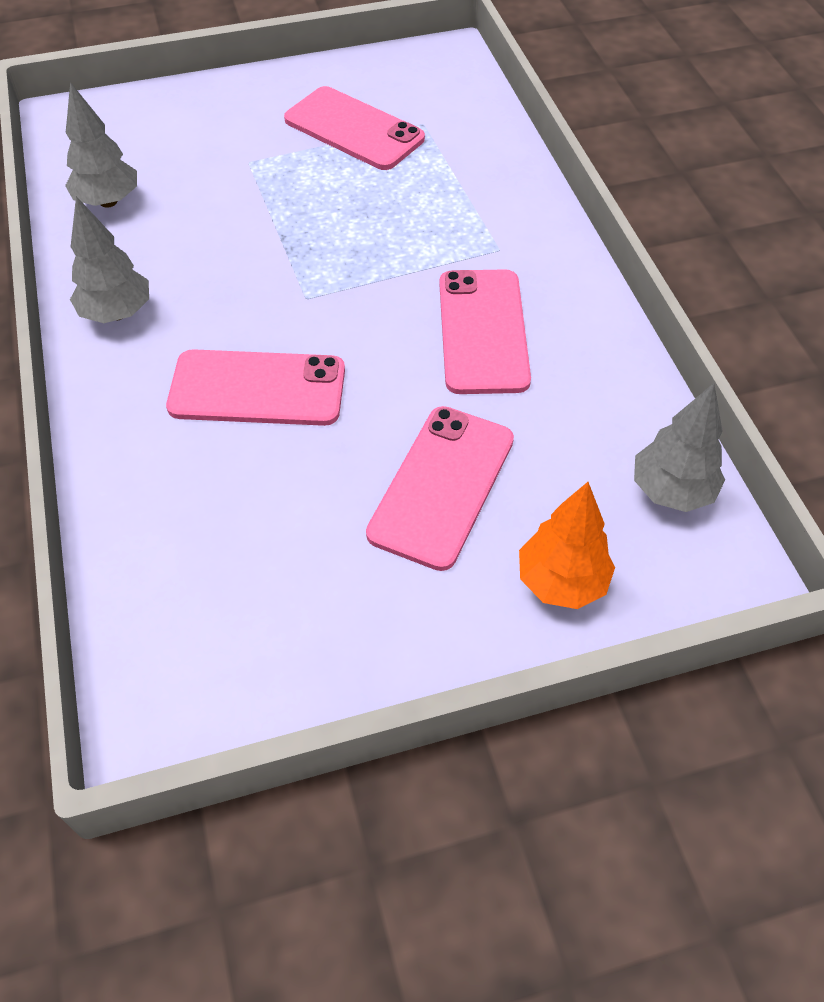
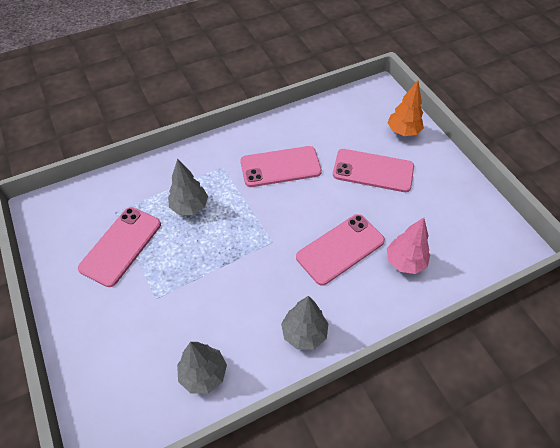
camera: 100 degrees left, 0 degrees up
pink phone [166,349,345,426] -> pink phone turned 60 degrees clockwise [296,214,385,286]
grey tree [634,383,725,512] -> grey tree moved to [168,158,208,215]
none -> pink tree [387,218,430,274]

